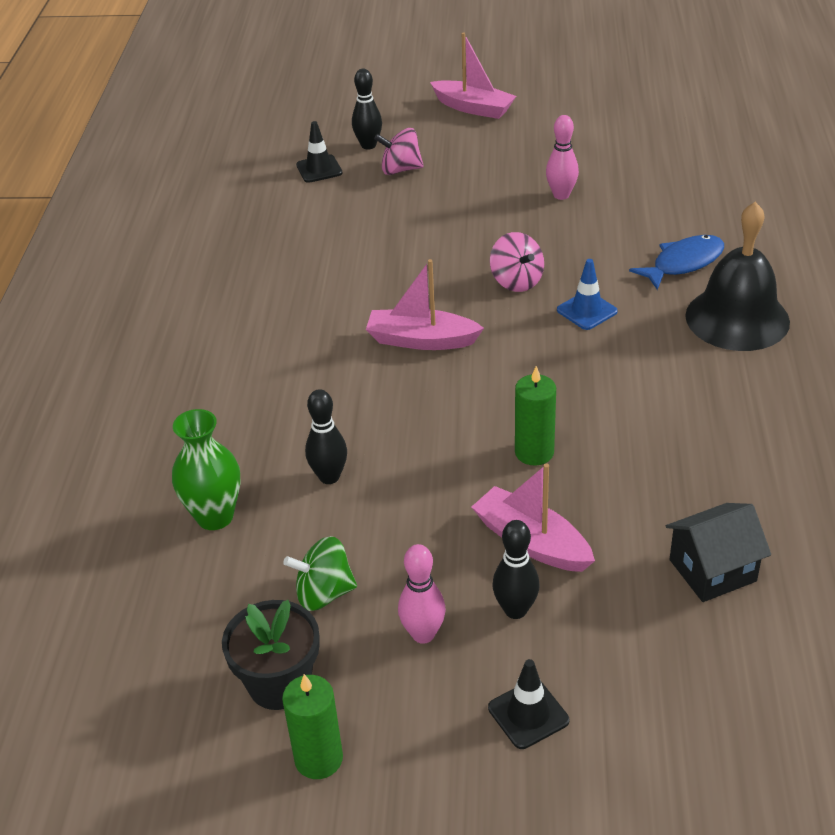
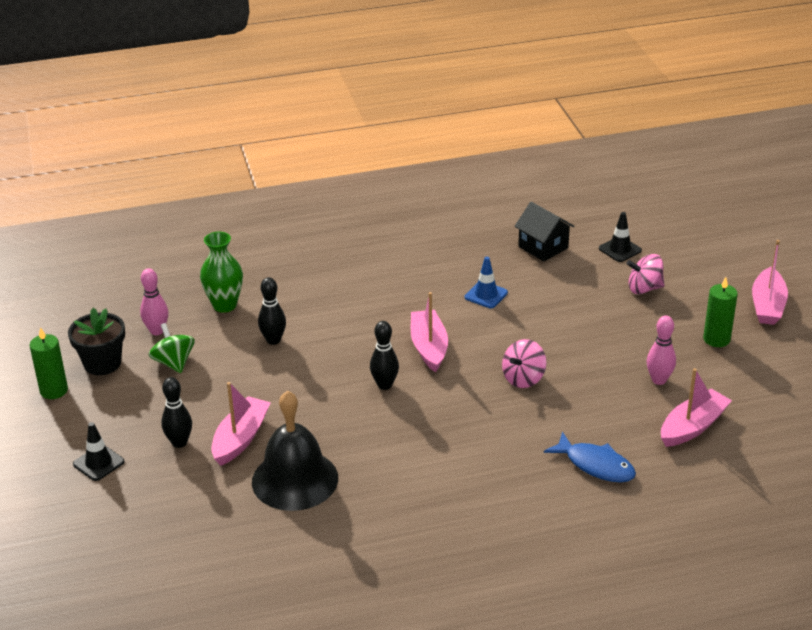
camera: 70 degrees right, 5 degrees down
black bowling pin [352,69,382,150] -> black bowling pin moved to [370,321,399,390]
pink spinning top [374,128,424,175] -> pink spinning top turned 75 degrees counterclockwise [626,254,665,294]
pink bowling pin [398,544,446,644] -> pink bowling pin moved to [140,268,168,335]
green candle [515,366,556,466] -> green candle moved to [703,277,738,347]
blue traffic cone [557,259,618,330] -> blue traffic cone moved to [465,257,508,308]
black house [666,503,771,602] -> black house moved to [515,202,574,261]
black bell [685,202,790,351] -> black bell moved to [252,391,338,511]
none -> pink boat [661,368,732,447]

